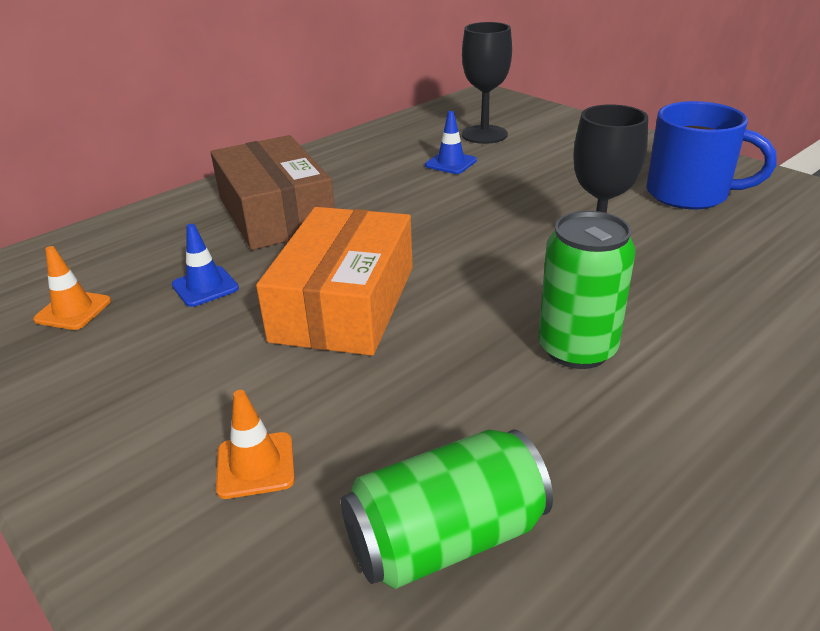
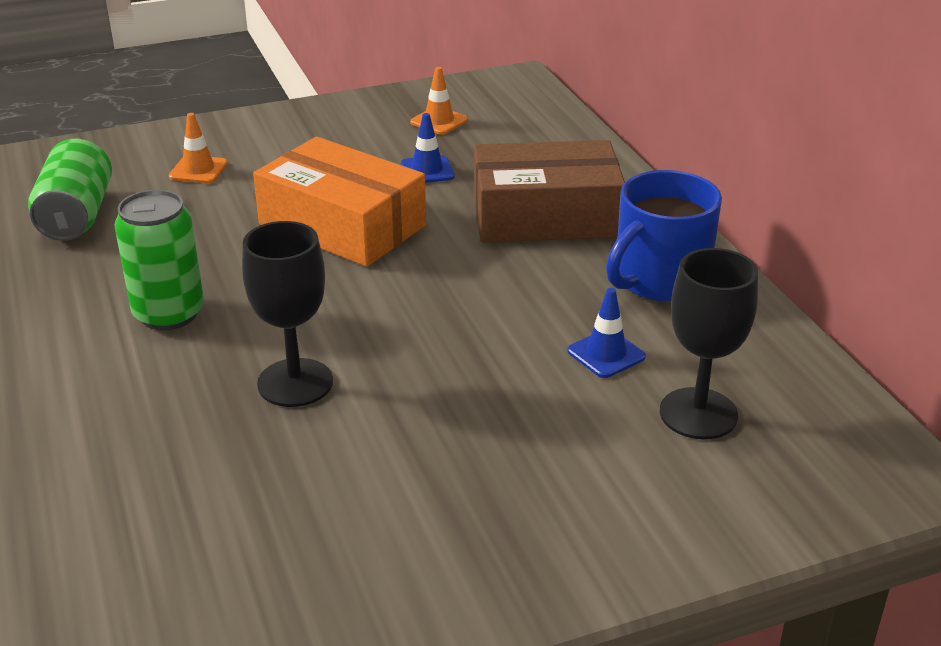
camera: 110 degrees right, 0 degrees up
blue mug [646,101,776,209] -> blue mug moved to [606,170,722,301]

